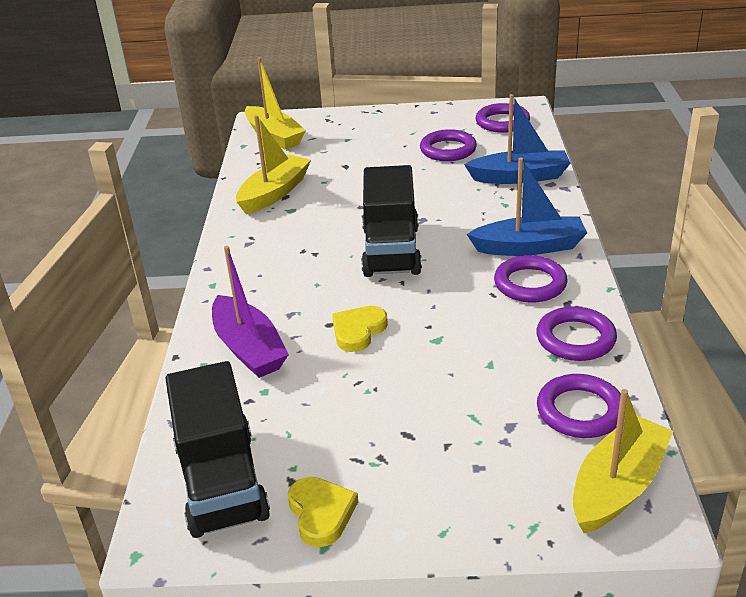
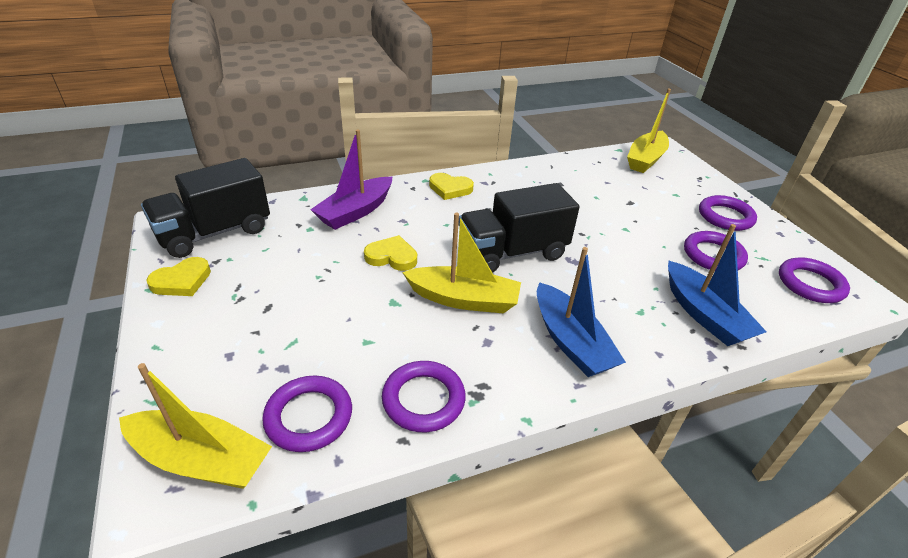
camera: 65 degrees right, 5 degrees up
yellow boat [236,115,311,214] -> yellow boat moved to [402,212,521,314]
purple ring [494,255,568,303] -> purple ring moved to [699,195,757,231]
none -> yellow heart [429,173,474,200]

